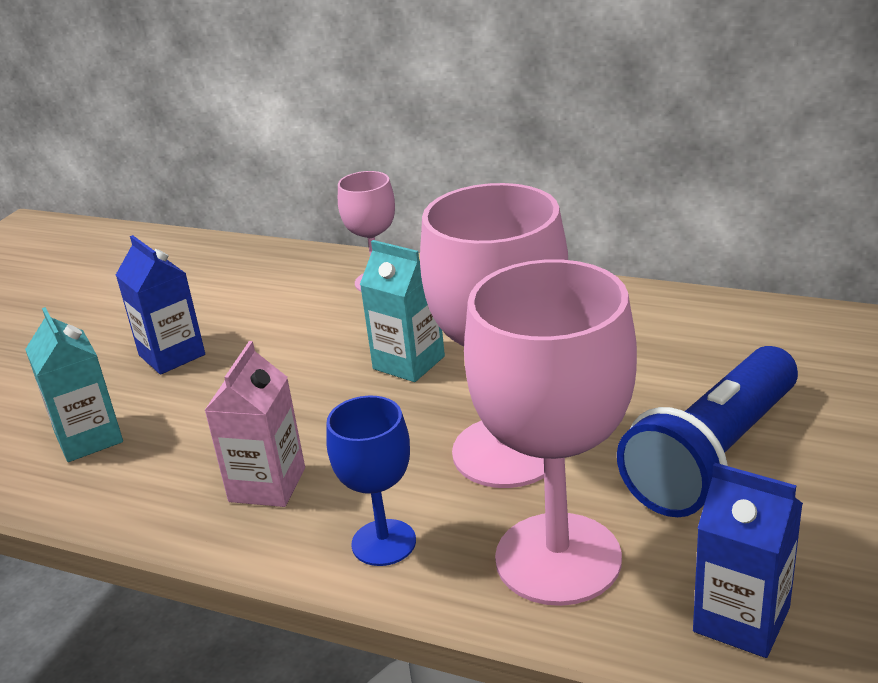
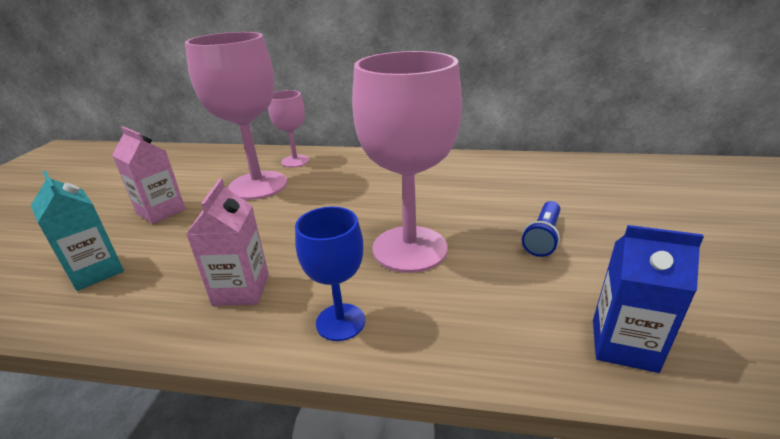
camera: 15 degrees left, 0 degrees up
blue carton [116,235,205,375] -> pink carton [112,126,186,224]
turquoise carton [360,240,445,382] -> none
pink goblet [464,260,637,606] -> pink goblet moved to [185,32,287,200]
blue flashlight [617,346,798,517] -> blue flashlight [522,201,560,257], size x0.51

